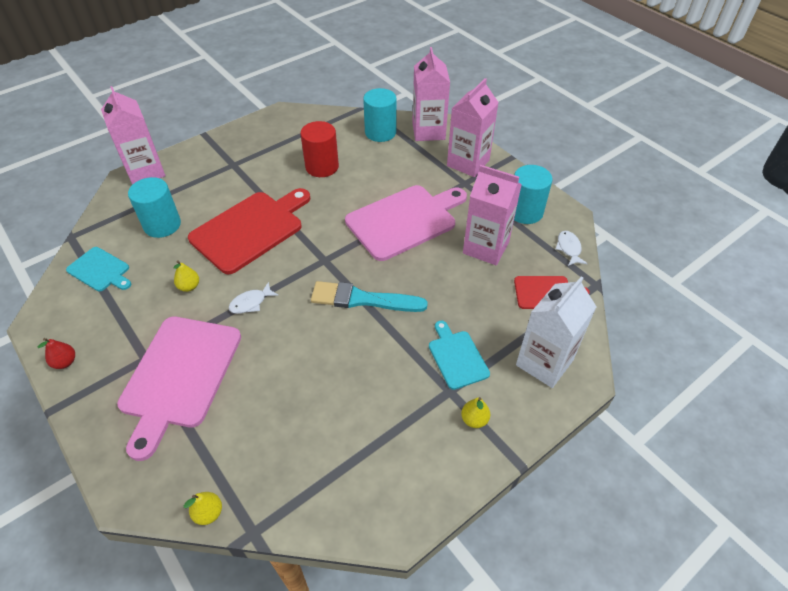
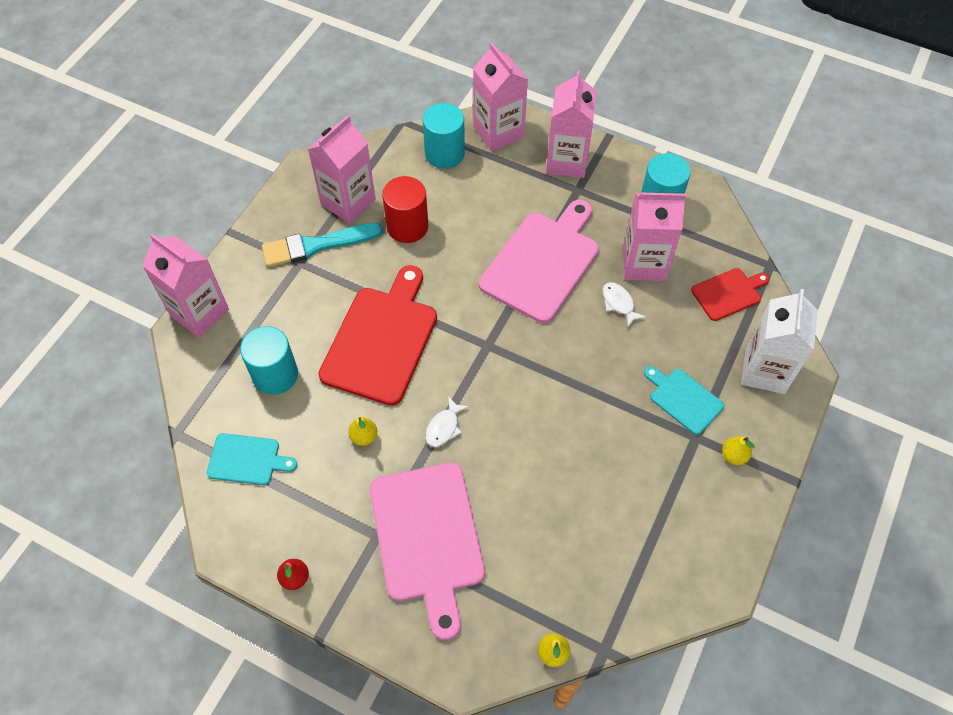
camera: 25 degrees left, 10 degrees up
turquoise brush [311,281,428,312] -> turquoise brush moved to [262,223,383,267]
white fish [556,231,588,266] -> white fish moved to [602,282,646,327]
none -> pink carton [308,115,376,224]

